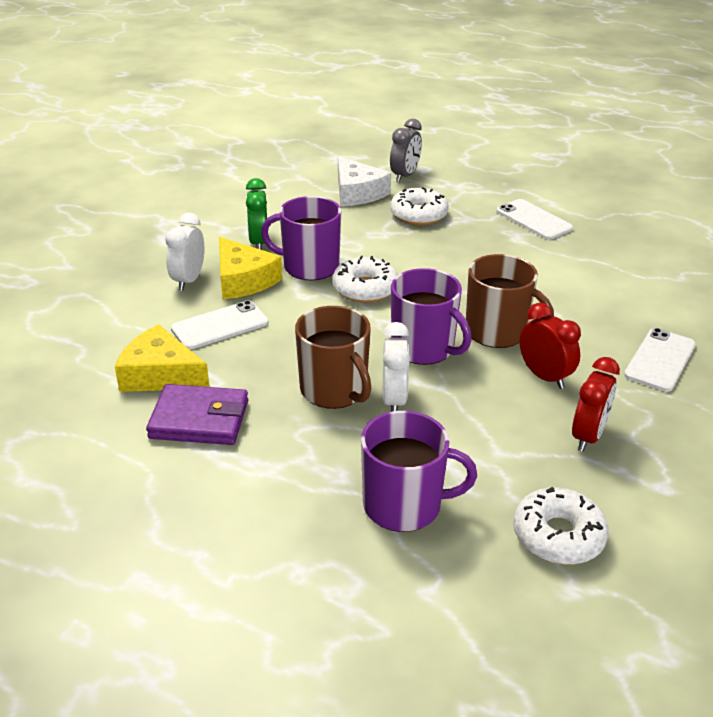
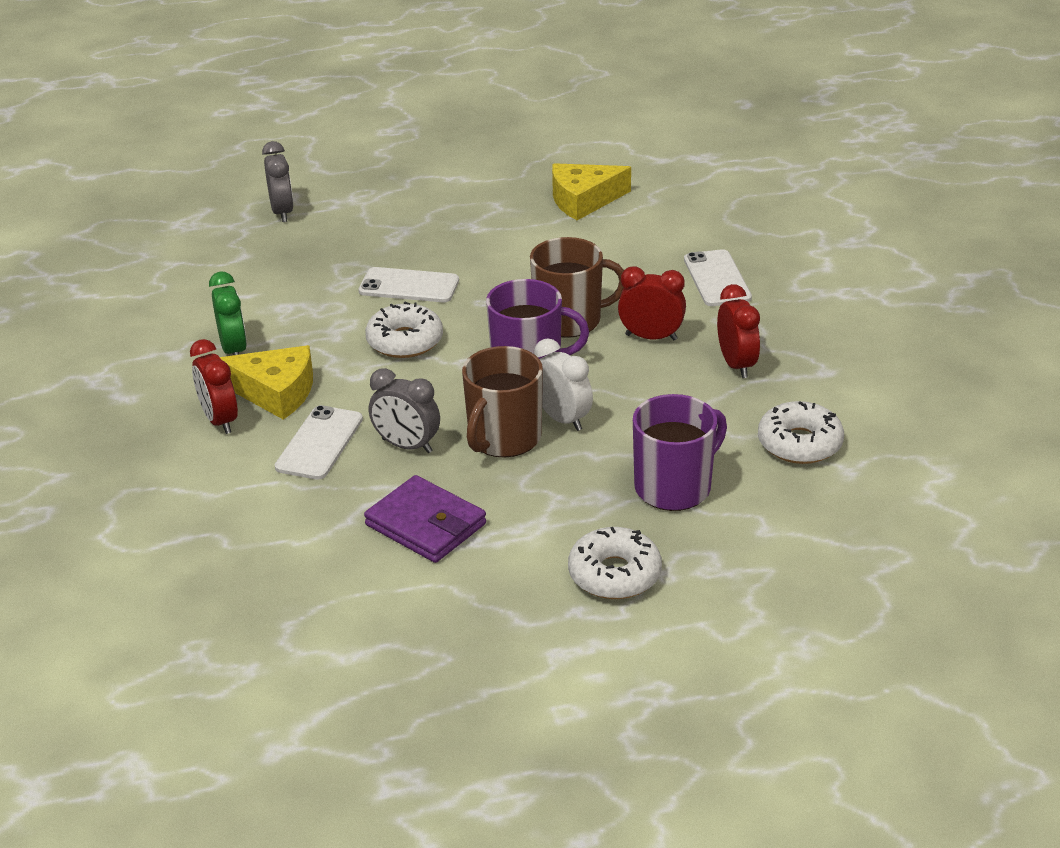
camera: 40 degrees left, 0 degrees up
yellow cheese [115,324,210,392] -> yellow cheese moved to [552,163,631,220]
purple wallet [146,384,248,445] -> purple wallet turned 75 degrees clockwise [364,475,486,563]
white clock [165,213,204,291] -> red clock [190,339,238,434]
green clock [246,178,267,250] -> green clock turned 150 degrees counterclockwise [209,272,247,355]
purple mug [261,196,341,280] -> none
brown mug [295,306,371,409] -> brown mug turned 105 degrees clockwise [462,346,543,458]
white cheese [338,156,391,206] -> none
white donut [390,187,448,225] -> white donut moved to [568,527,662,599]
white phone [496,199,573,240] -> white phone moved to [358,267,459,302]
none -> grey clock [369,368,440,453]

